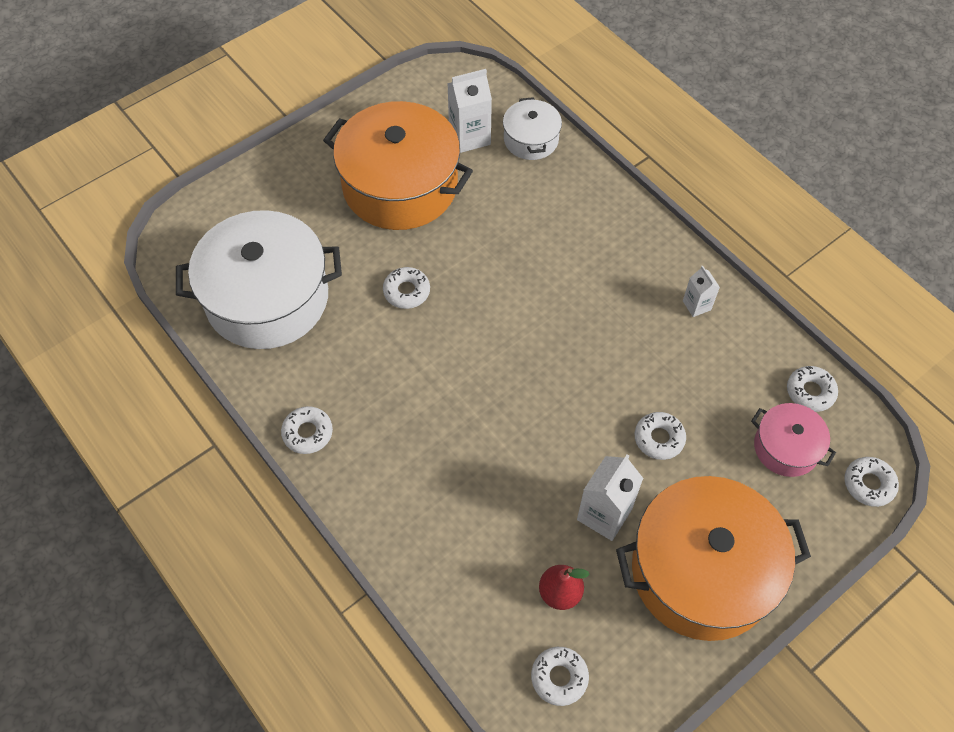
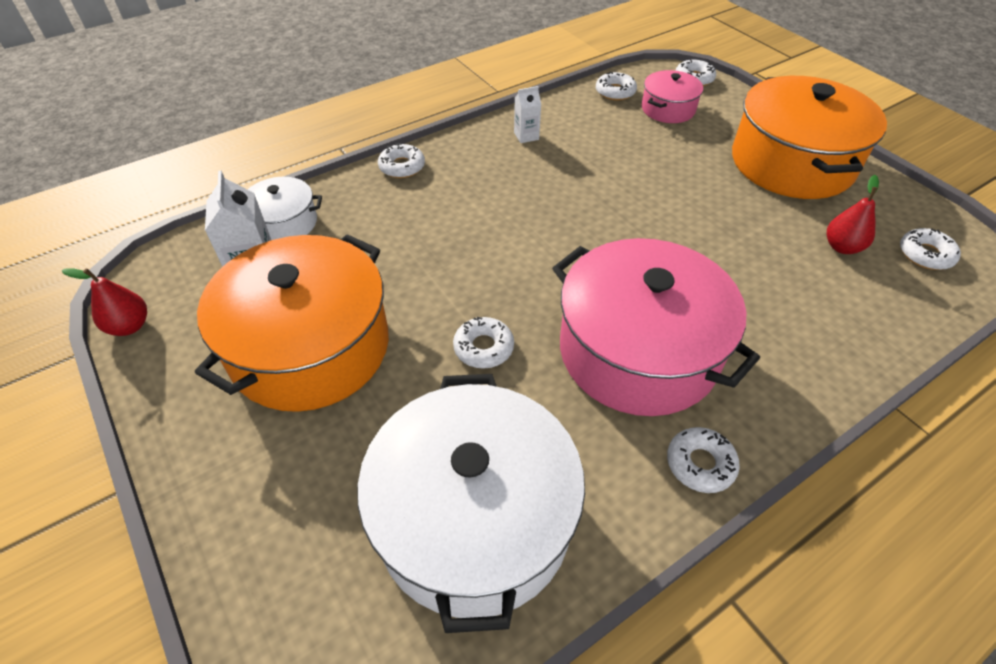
camera: 85 degrees left, 10 degrees down
white carton [577,454,643,541] -> none
white donut [635,412,686,460] -> white donut moved to [378,143,425,178]
none -> red pear [62,268,147,336]
none -> pink pot [552,238,760,416]

